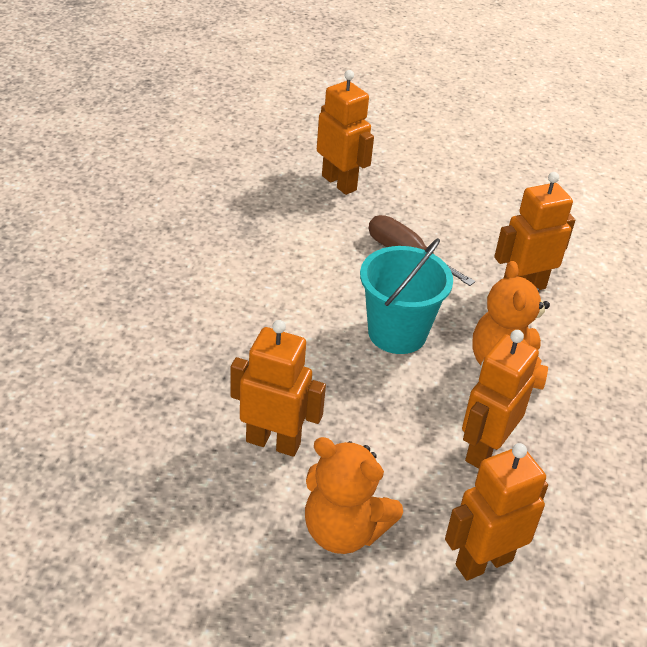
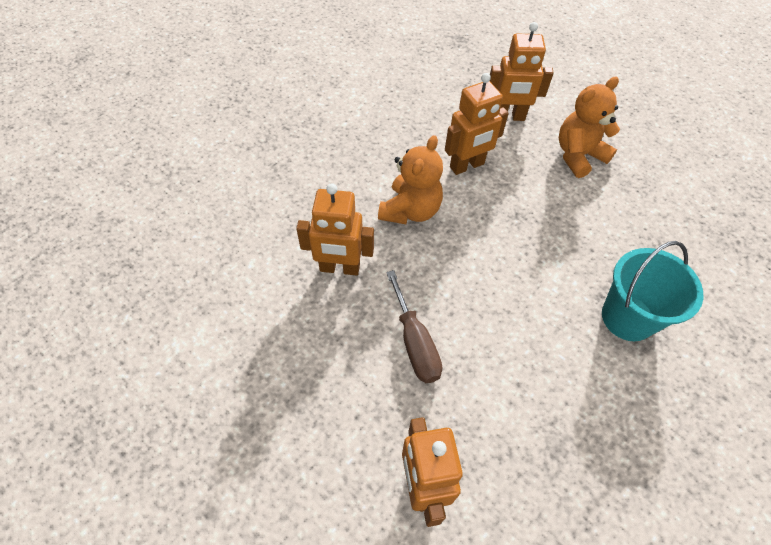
camera: 150 degrees left, 15 degrees up
orange robot [230,320,326,457] -> none
orange teddy bear [305,437,403,554] -> orange teddy bear turned 90 degrees counterclockwise [559,77,620,178]
turquoise bucket [360,238,453,354] -> turquoise bucket moved to [602,241,703,341]

